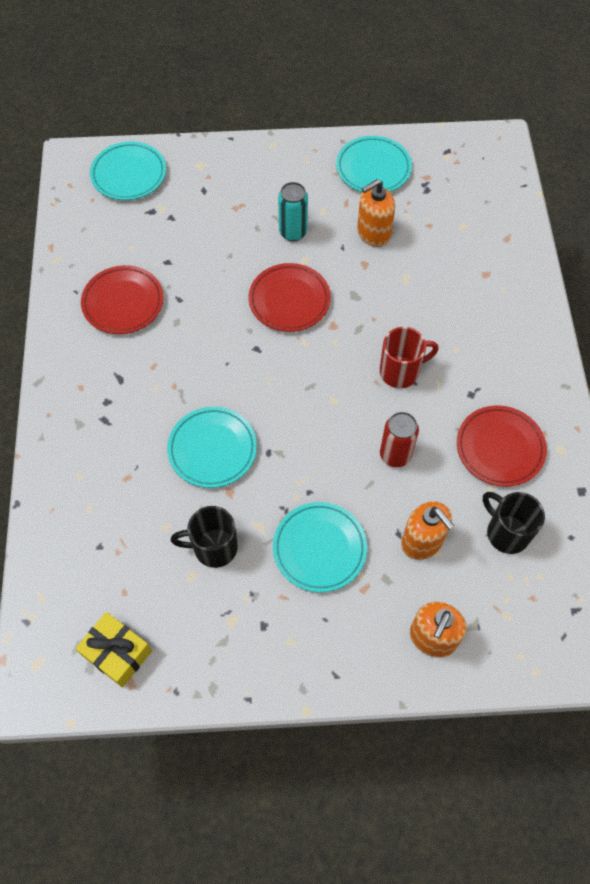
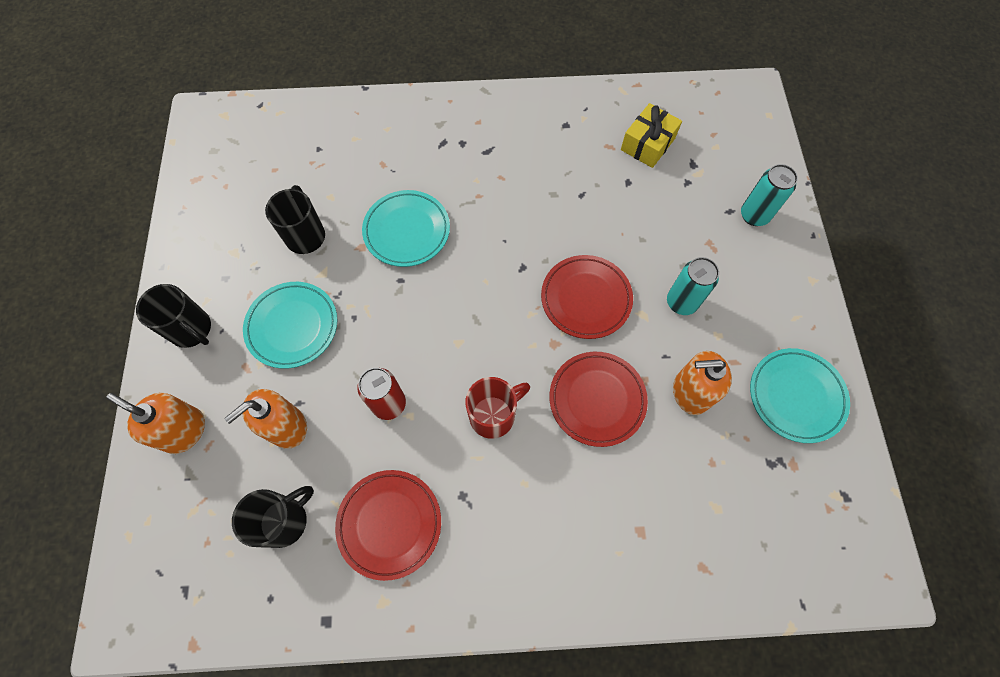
camera: 90 degrees right, 5 degrees up
yellow gift [75,612,152,688] -> yellow gift moved to [621,103,682,168]
red plate [81,265,164,334] -> red plate moved to [549,352,648,447]
turquoise plate [90,142,166,200] -> none
orange soap dispenser [357,179,395,247] -> orange soap dispenser turned 60 degrees counterclockwise [673,351,732,415]
red mug [380,327,439,388] -> red mug turned 105 degrees counterclockwise [465,377,530,439]
none -> black mug [136,284,211,348]
none -> turquoise can [741,164,798,226]

